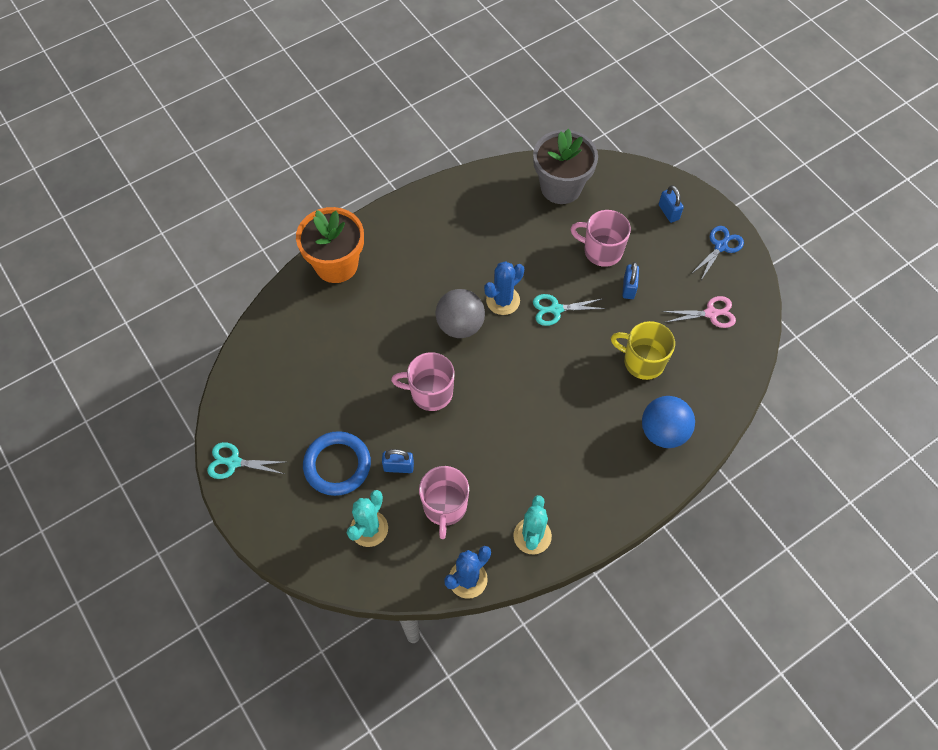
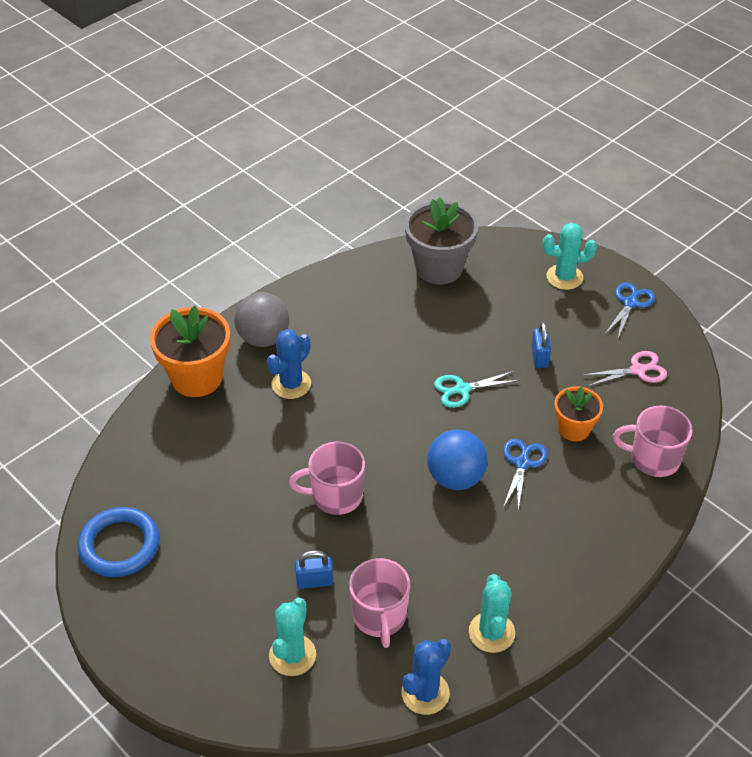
camera: 10 degrees left, 15 degrees down
turquoise scissors [207,442,285,479] -> none
blue ring [303,431,371,496] -> blue ring moved to [78,507,160,577]
grey ball [436,289,485,338] -> grey ball moved to [234,292,289,347]
blue cactus [484,261,524,315] -> blue cactus moved to [267,329,311,399]
pink mug [570,210,631,267] -> pink mug moved to [613,405,693,477]
yellow mug [611,321,675,380] -> orange flower pot [554,386,603,441]
blue ball [642,396,695,448] -> blue ball moved to [427,429,488,490]
blue padlock [659,185,684,223] -> turquoise cactus [543,223,597,290]
none -> blue scissors [503,439,548,510]

